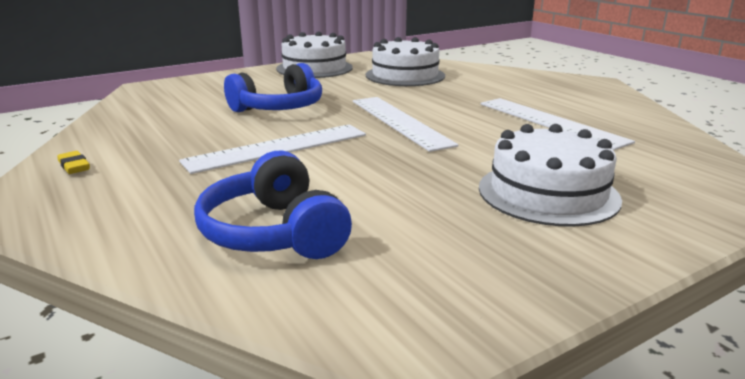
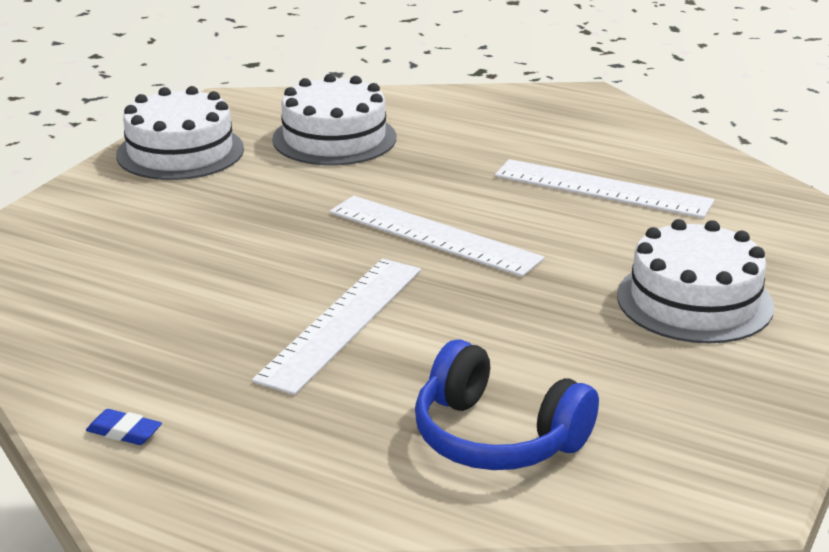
camera: 30 degrees left, 5 degrees up
yellow eraser [58,151,90,174] -> blue eraser [86,409,162,445]
blue headphones [224,63,322,112] -> none

